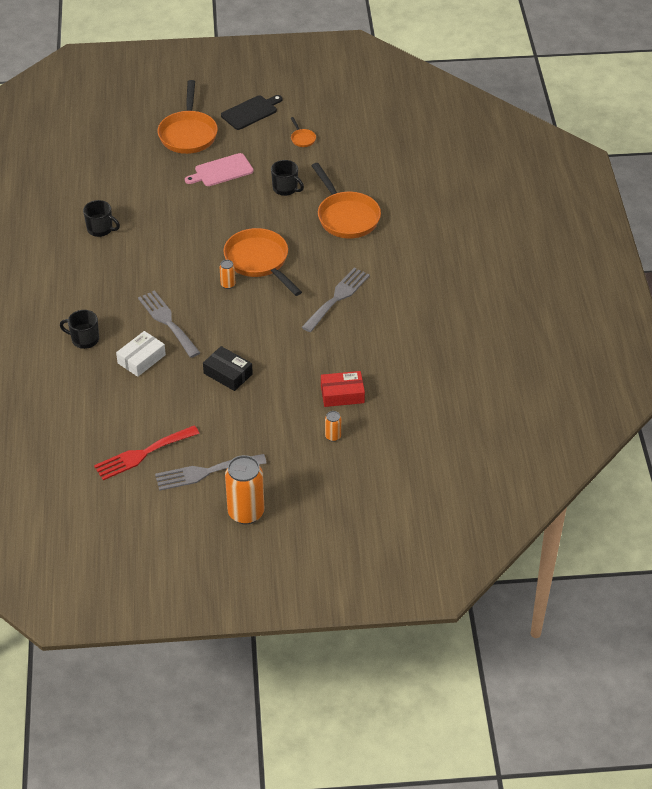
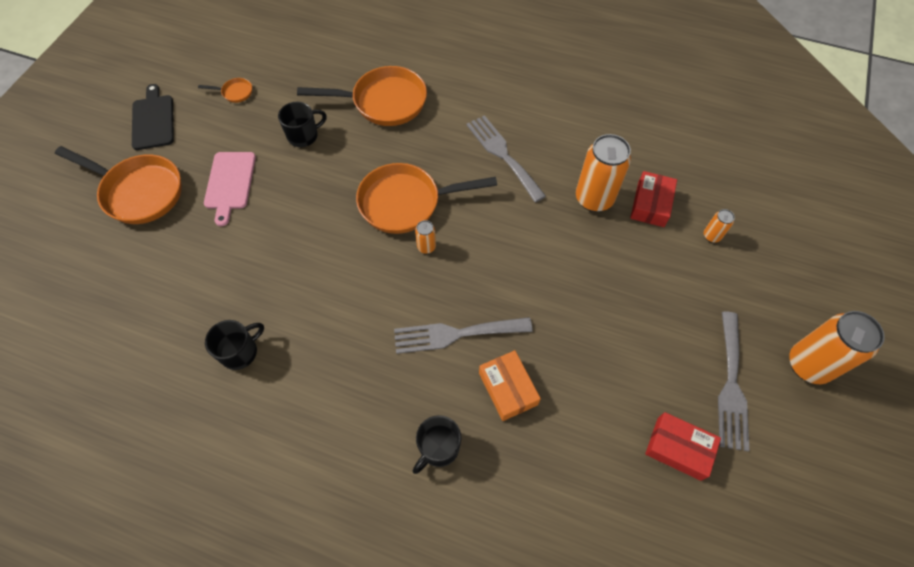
camera: 65 degrees left, 15 degrees up
red fork [94,425,200,480] -> red box [645,412,721,481]
white box [116,331,166,377] -> orange box [479,350,541,421]
black box [203,346,253,391] -> none
none -> orange can [576,134,631,212]

